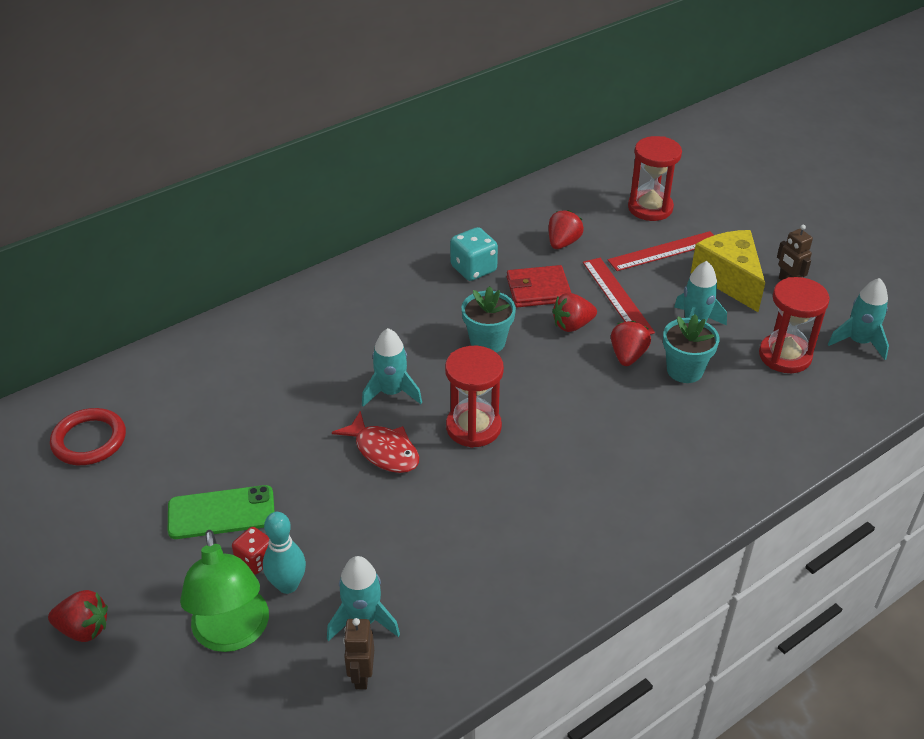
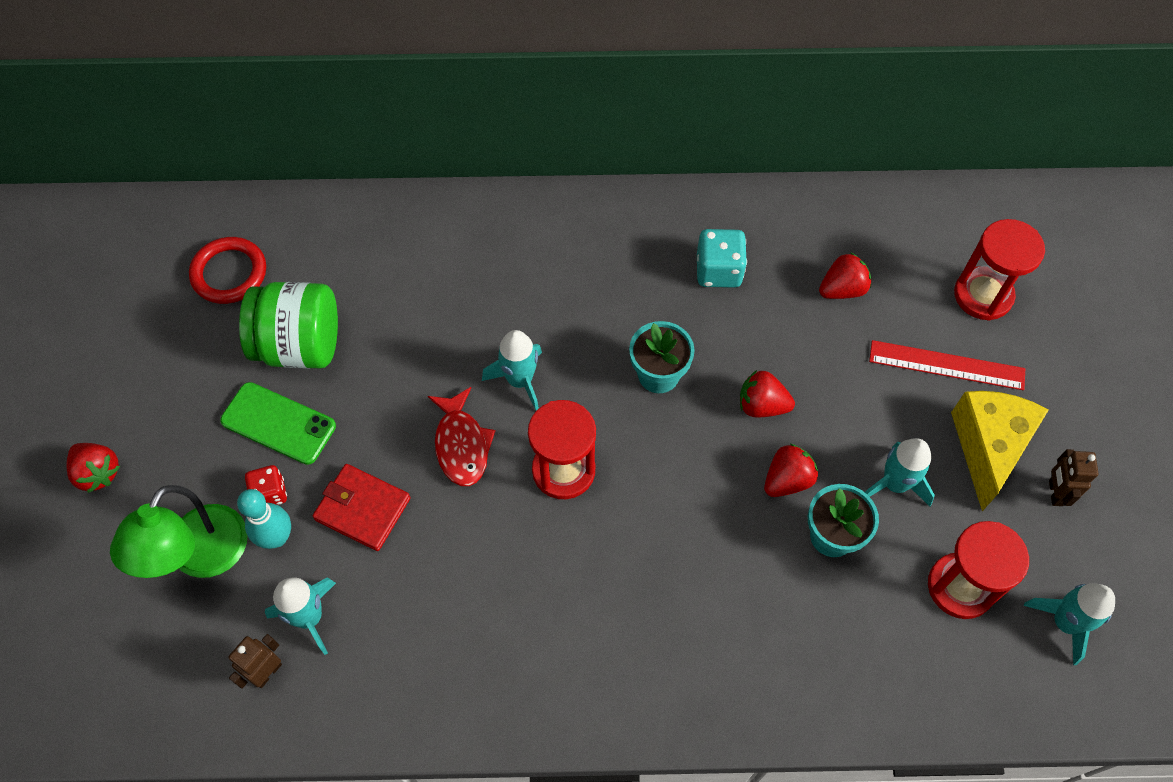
camera: 35 degrees right, 20 degrees up
red wallet [507,265,571,307] -> red wallet moved to [313,464,411,551]
red ruler [583,258,655,334] -> none
none -> green jar [239,282,338,369]

